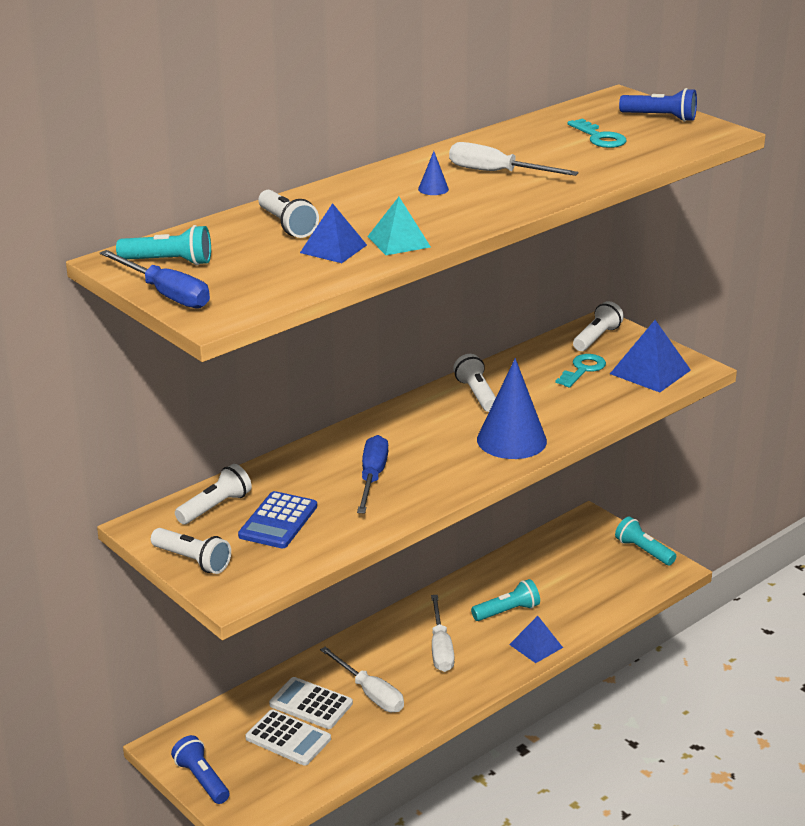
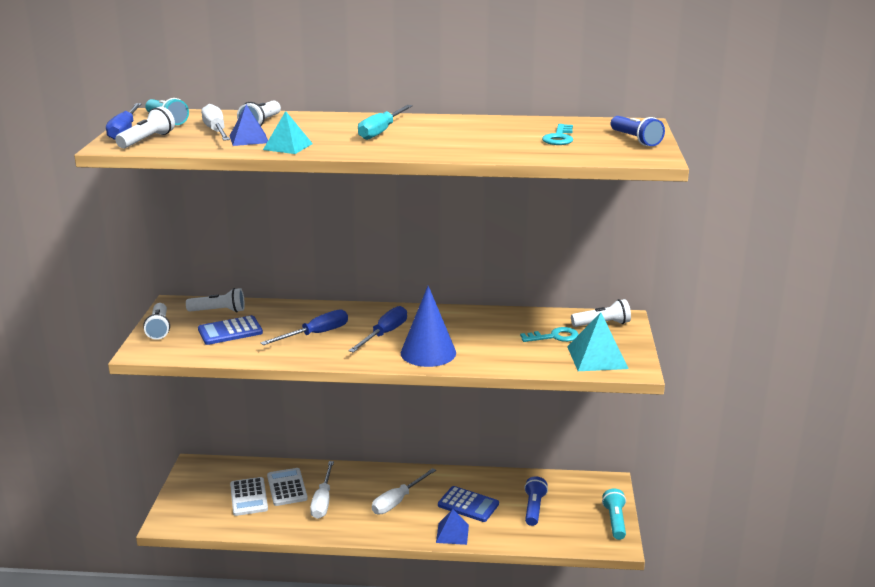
camera: 45 degrees right, 5 degrees down
blue flashlight [171,735,230,804] -> blue flashlight moved to [524,476,548,526]
blue cone [418,151,449,195] -> turquoise screwdriver [358,105,413,140]
white screwdriver [449,142,579,176] -> white screwdriver moved to [201,104,230,141]
white flashlight [453,354,496,412] -> white flashlight moved to [115,107,175,148]
turquoise flashlight [471,579,540,621] -> blue calculator [438,486,499,522]
blue pyramid [610,320,691,393] -> turquoise pyramid [567,312,629,371]
none -> blue screwdriver [348,306,407,353]

